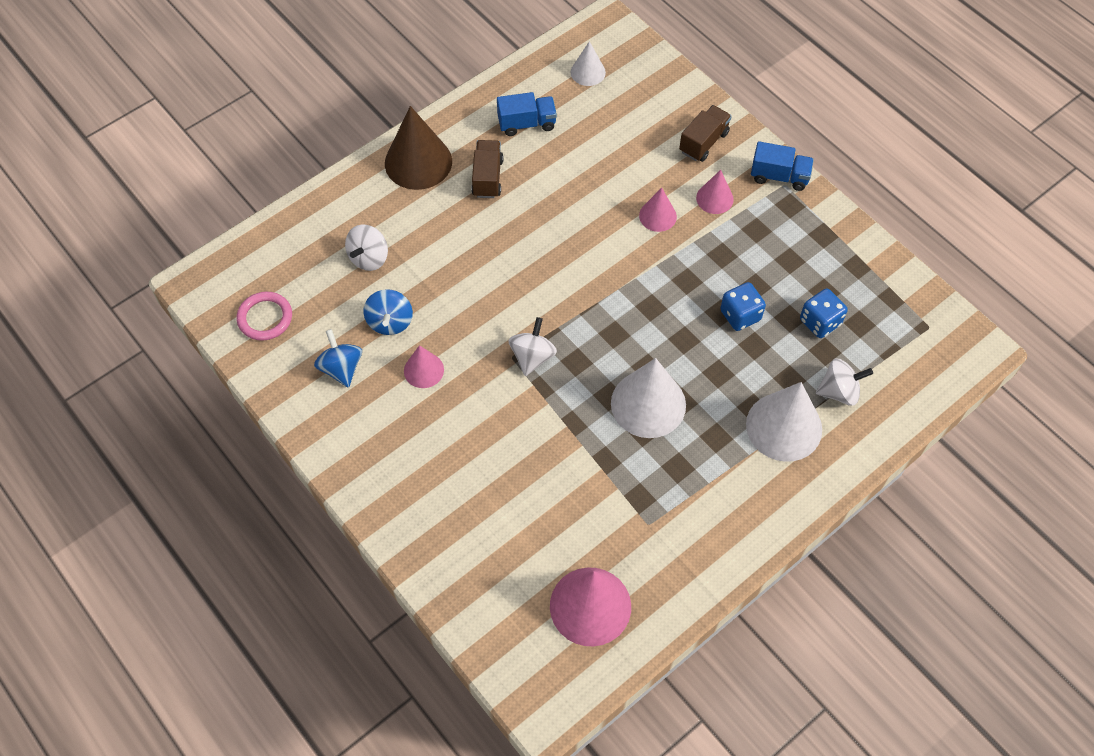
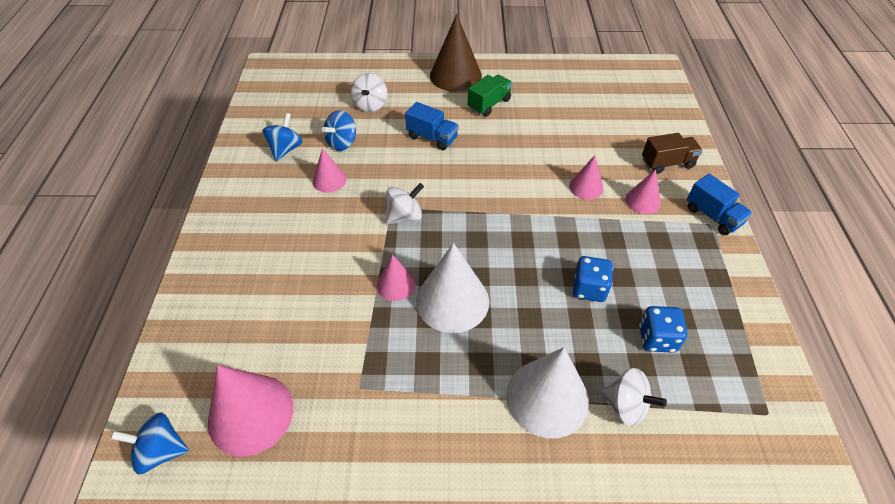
camera: 40 degrees right, 10 degrees down
pink ring [237,292,292,341] -> none
white spinning top [345,225,388,271] -> white spinning top turned 60 degrees counterclockwise [351,73,387,112]
brown truck [471,140,504,198] -> green truck [468,75,513,116]
blue truck [497,92,557,136] -> blue truck moved to [405,102,459,150]
white cone [571,41,606,86] -> none
none -> blue spinning top [110,412,189,475]
none -> pink cone [377,255,416,301]

